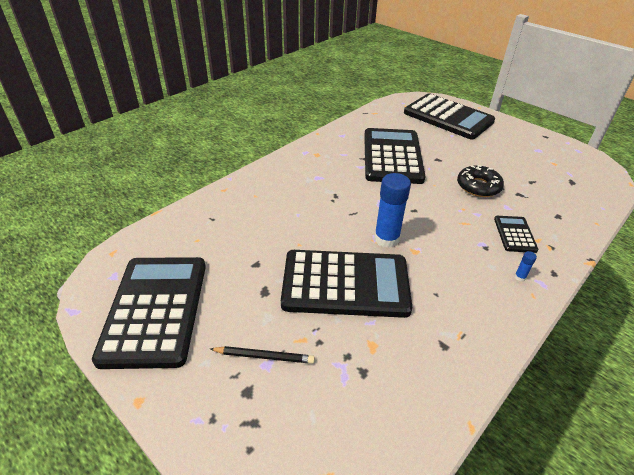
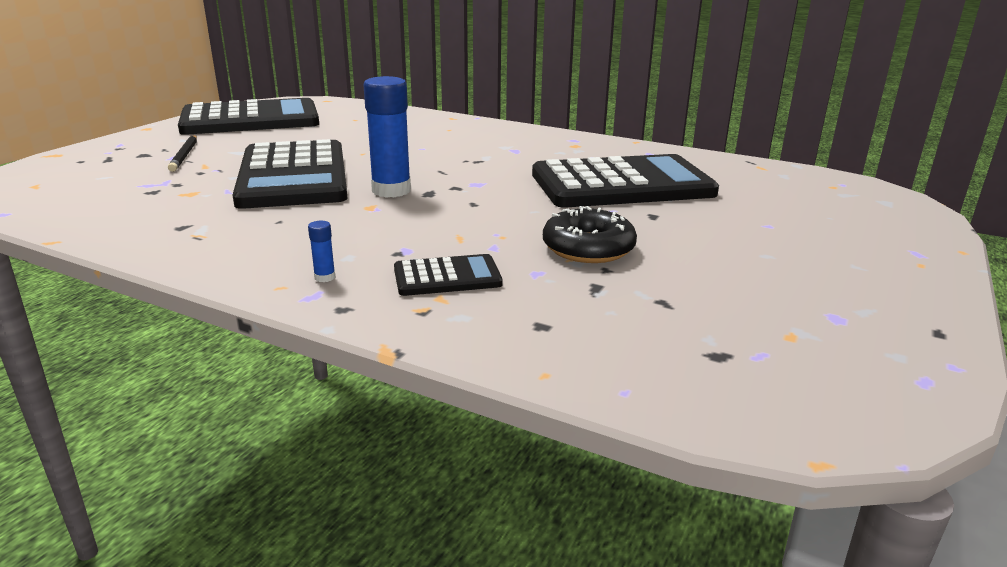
camera: 75 degrees right, 15 degrees down
black calculator [404,93,495,139] -> none

